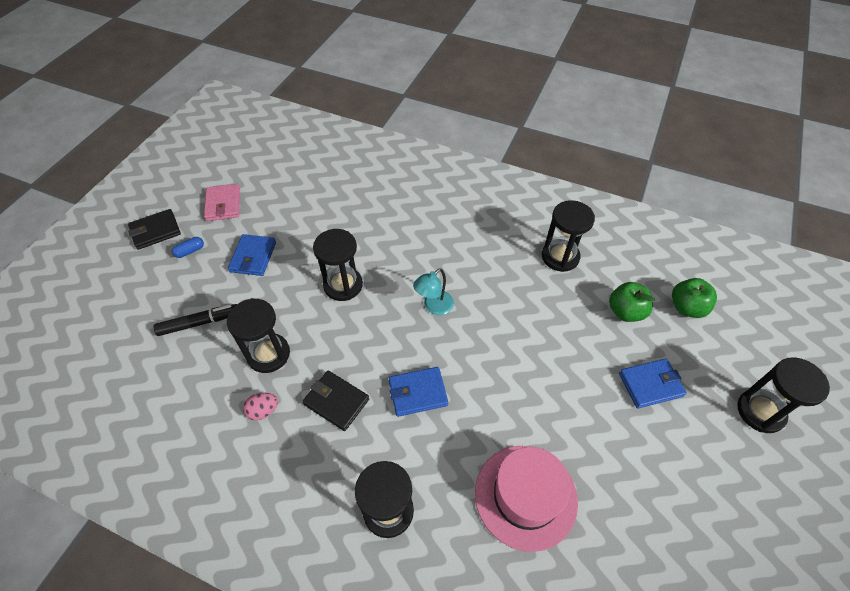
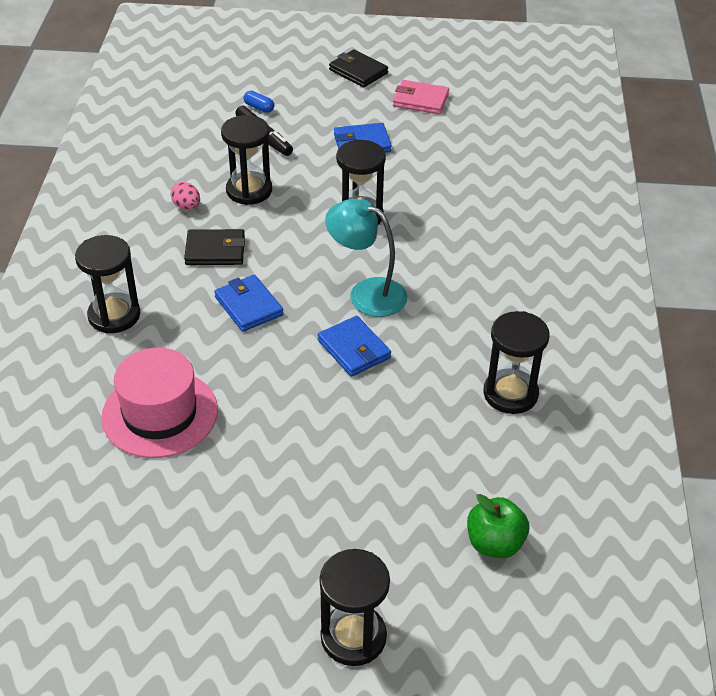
camera: 70 degrees right, 10 degrees down
blue capsule [172,237,204,258] -> blue capsule moved to [244,91,274,113]
pink wallet [204,184,240,221] -> pink wallet turned 45 degrees clockwise [393,80,449,114]
black wallet [302,370,369,431] -> black wallet turned 75 degrees clockwise [184,229,245,265]
turquoise lamp [413,268,454,315] -> turquoise lamp [325,199,407,317], size x1.52
green apple [609,282,655,322] -> none
blue wallet [619,358,687,409] -> blue wallet moved to [318,316,391,377]

